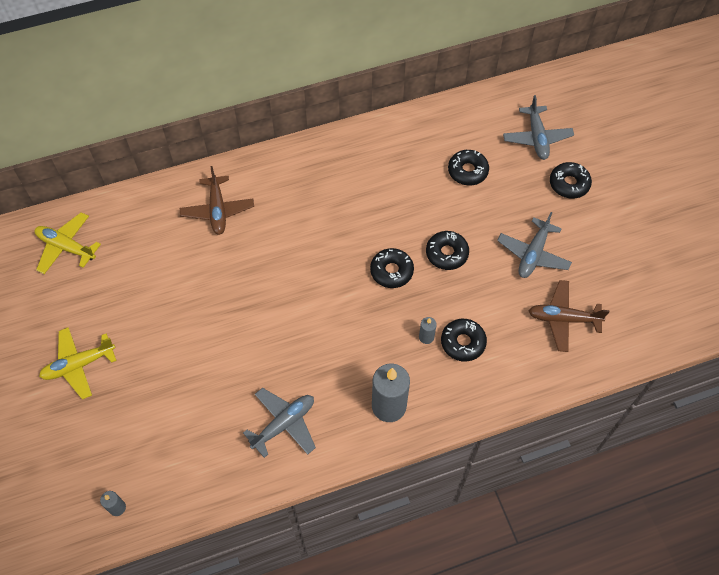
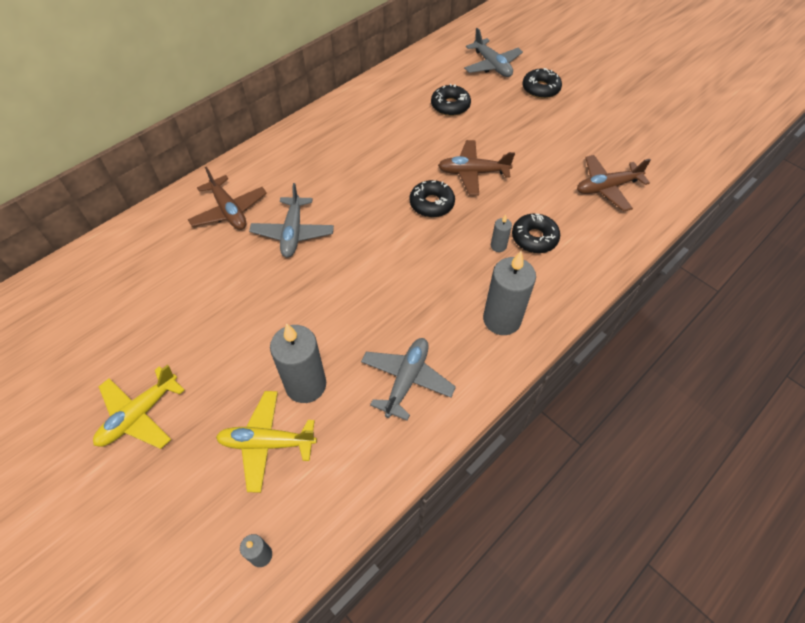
camera: 25 degrees left, 5 degrees down
yellow plane [35,212,101,274] -> yellow plane moved to [216,391,317,493]
black donut [426,231,469,270] -> brown plane [438,140,515,196]
grey plane [497,212,572,278] -> grey plane moved to [249,183,334,257]
none -> grey candle [270,323,326,403]

